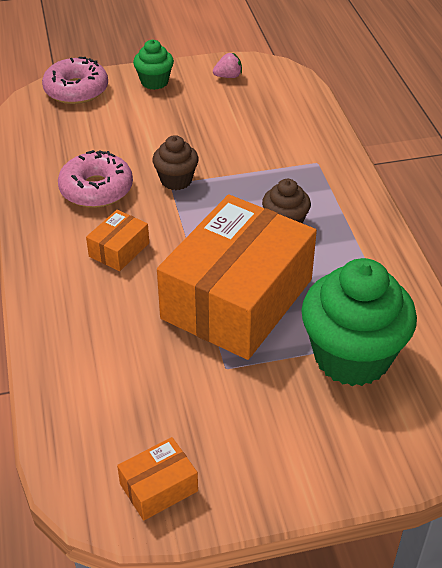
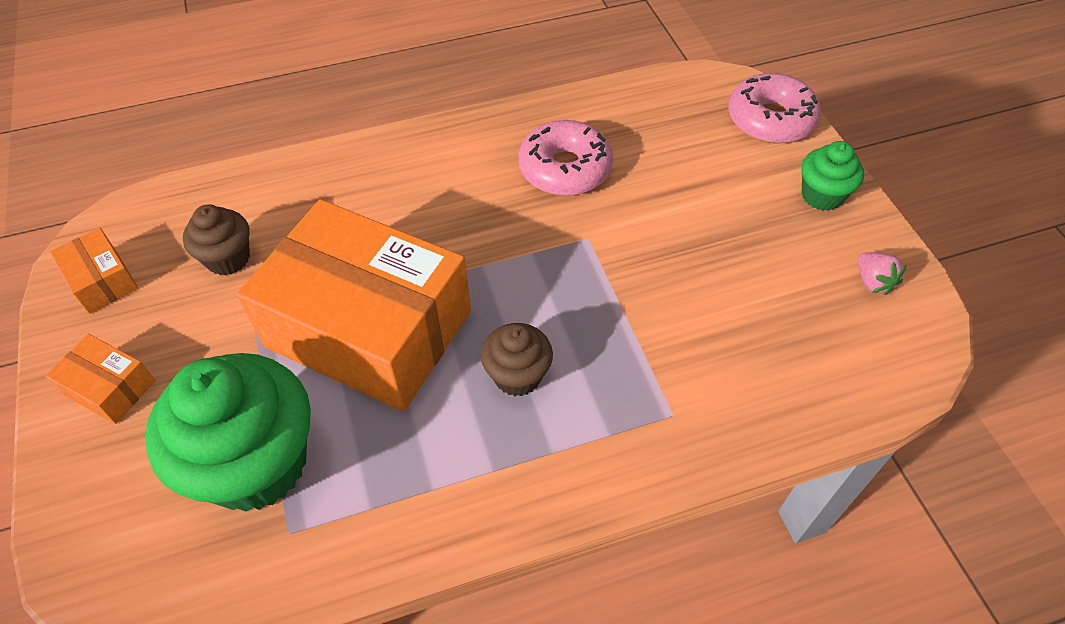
camera: 85 degrees right, 10 degrees up
orange box [86,210,149,271] -> orange box moved to [46,334,155,424]
brown cupcake [152,135,199,190] -> brown cupcake moved to [183,204,250,276]

